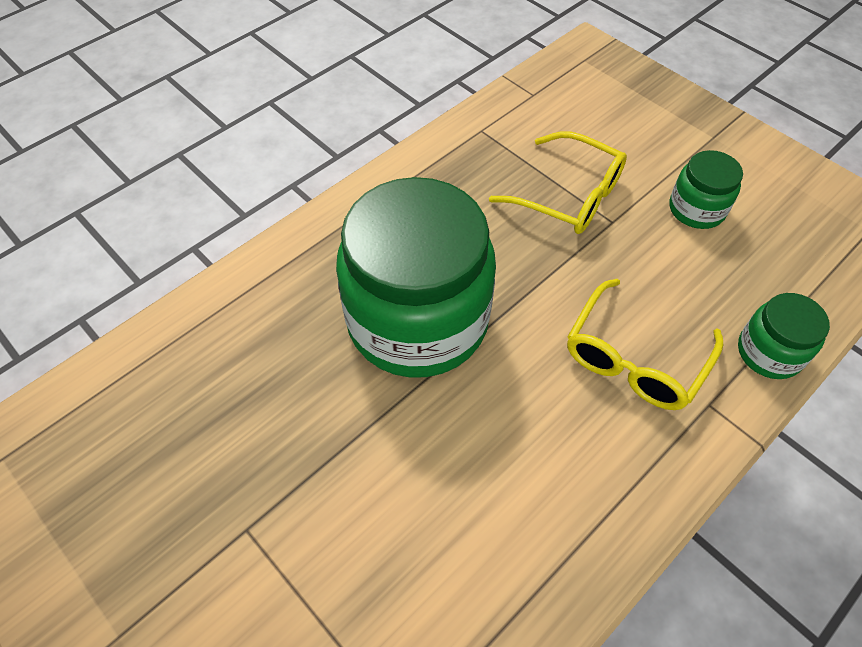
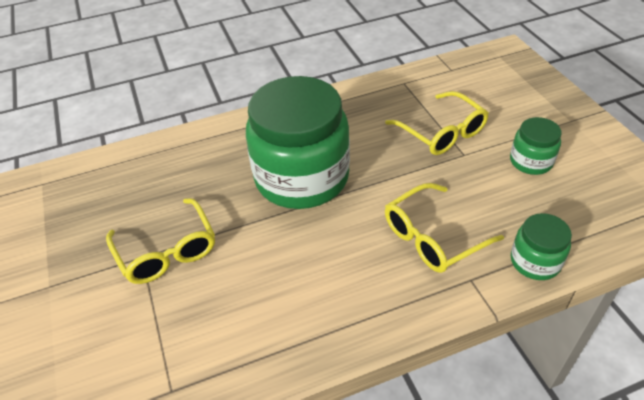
camera: 25 degrees right, 10 degrees down
none -> yellow glasses [106,198,215,284]

